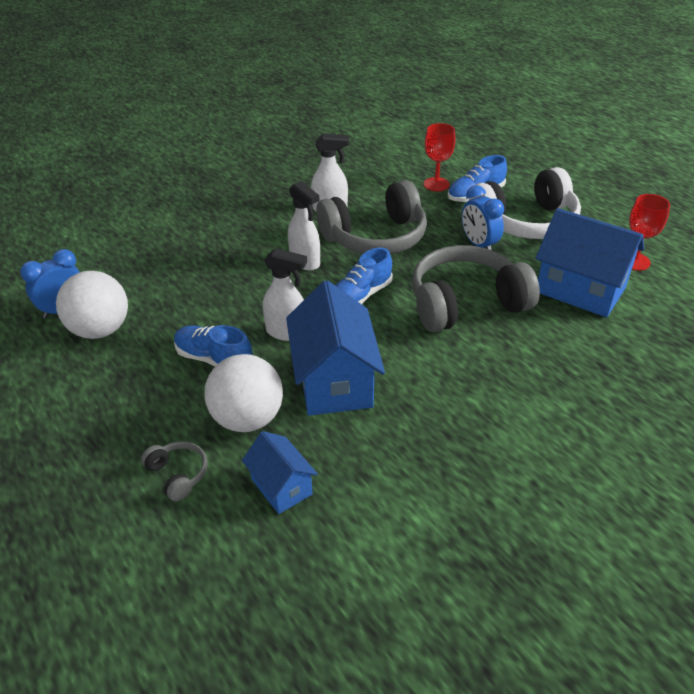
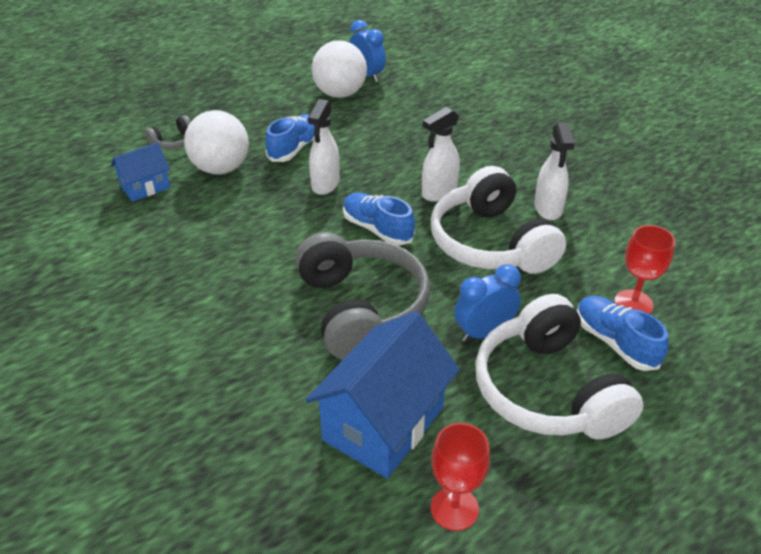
camera: 90 degrees right, 0 degrees up
blue house [286,280,385,416] -> none
grey headphones [316,180,427,254] -> white headphones [430,166,566,274]

